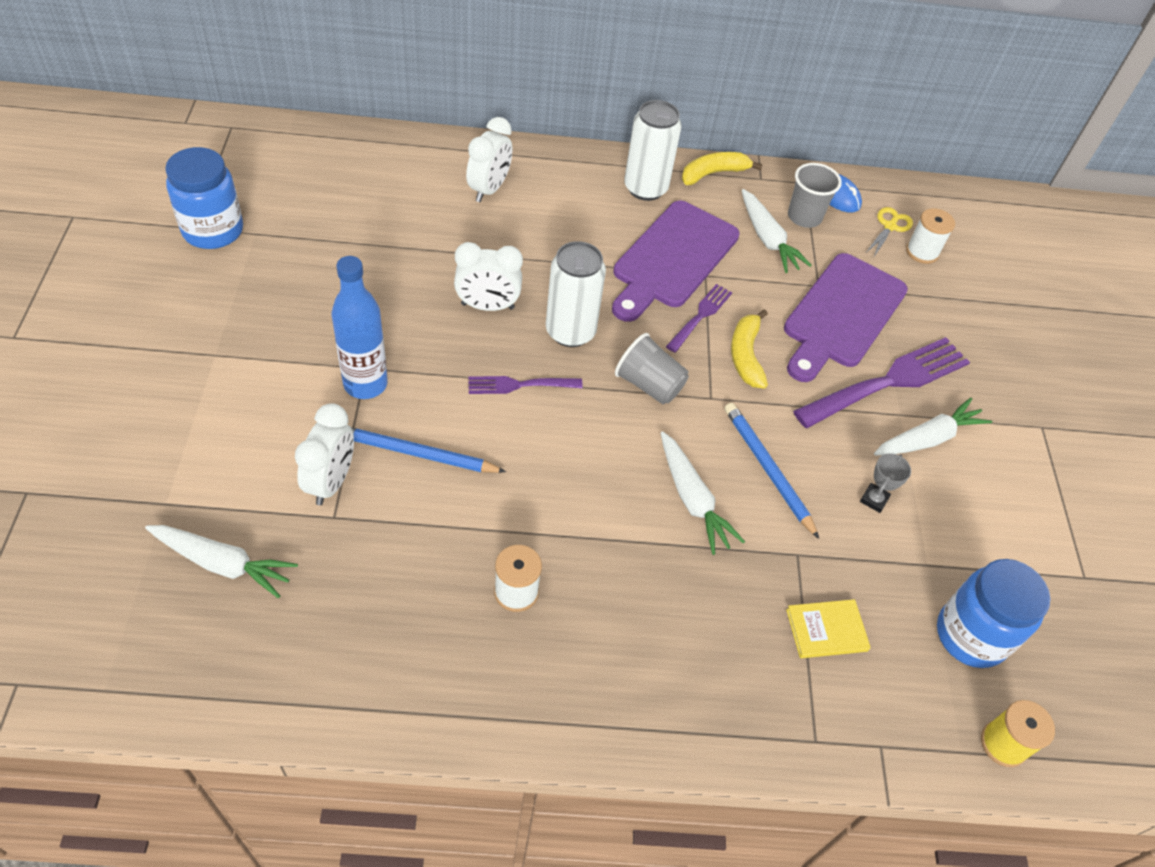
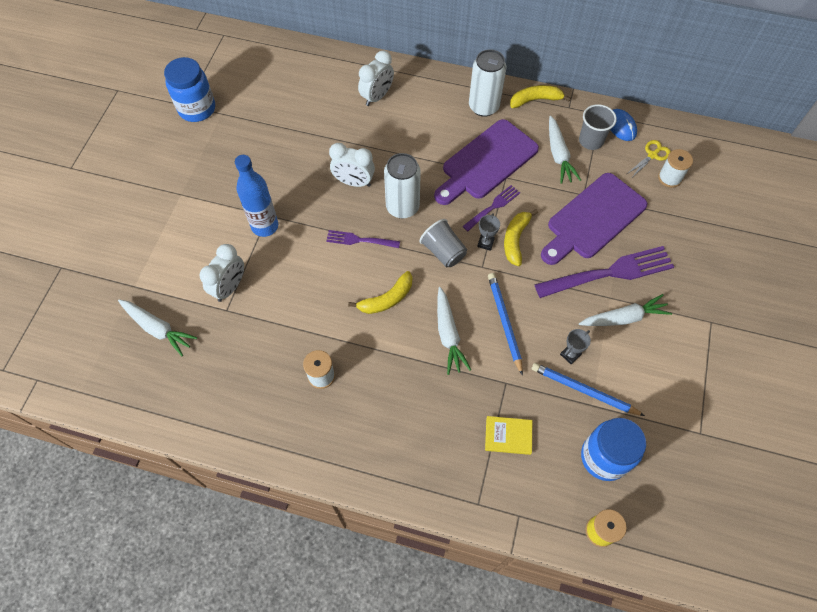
camera: 20 degrees right, 10 degrees up
blue pencil [351,427,506,473] -> blue pencil moved to [532,363,645,416]
none -> yellow banana [348,271,412,314]
none -> grey trophy [477,213,500,251]

